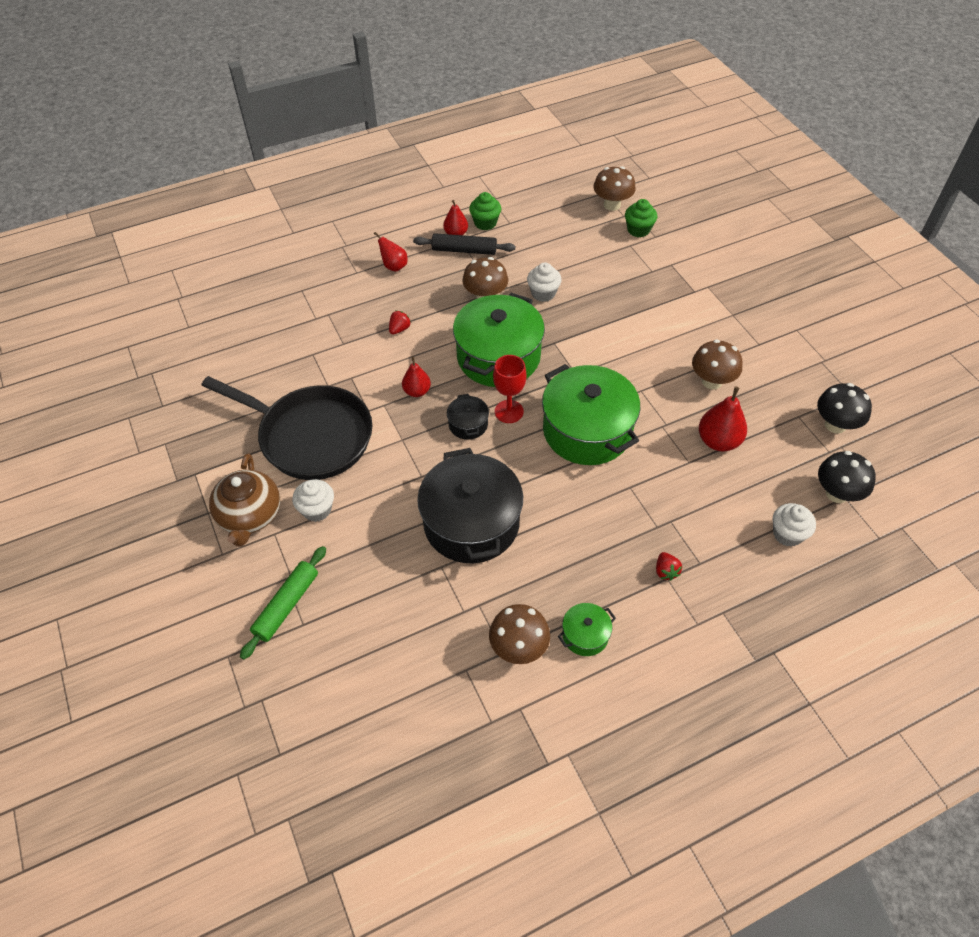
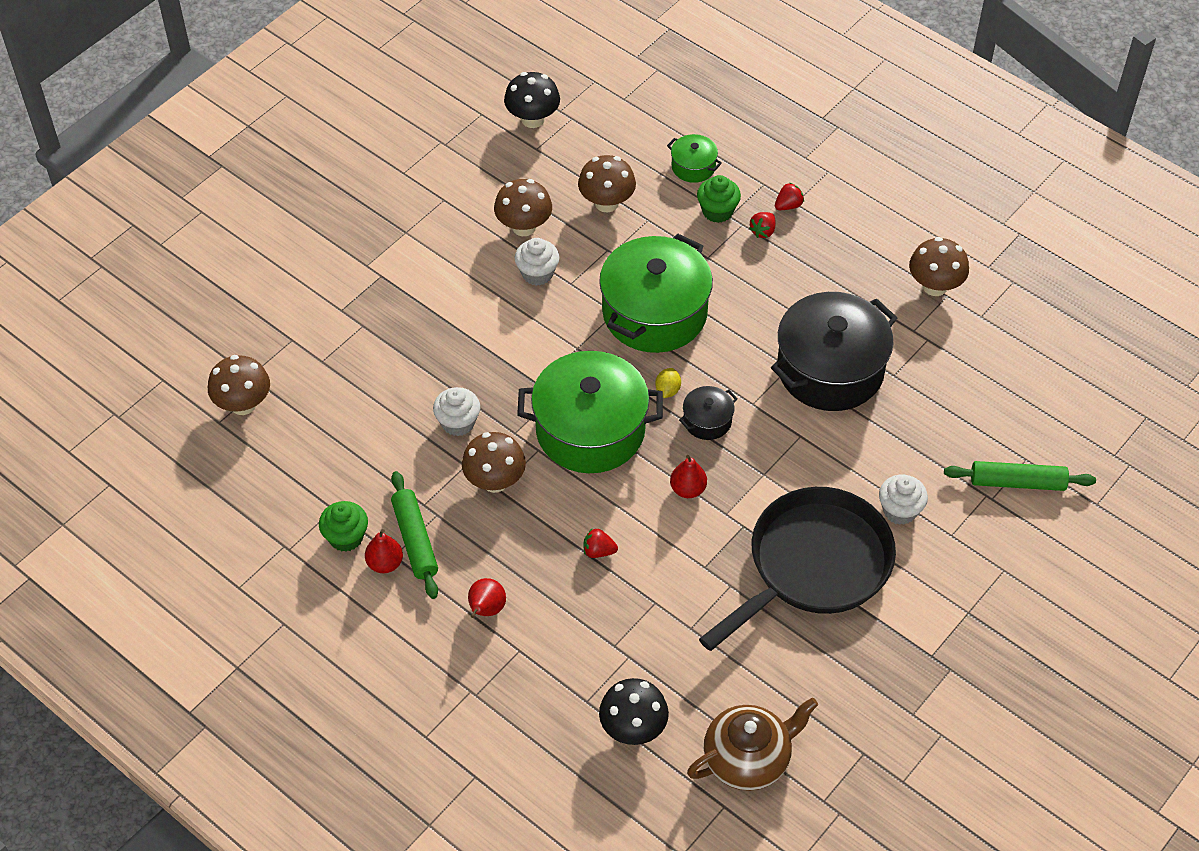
camera: 115 degrees left, 0 degrees up
black pan [201,376,372,480] -> black pan turned 45 degrees clockwise [699,487,896,651]
brown teapot [209,453,280,547] -> brown teapot moved to [687,697,818,791]
black rolling pin [413,233,515,255] -> green rolling pin [391,471,438,599]
red goblet [493,355,526,423] -> yellow lemon [655,368,681,398]
green pot [558,603,616,656] -> green pot moved to [667,134,722,183]
green cupcake [625,199,657,238] -> green cupcake moved to [697,175,741,223]
red pear [699,386,747,451] -> brown mushroom [578,155,636,213]
white cupcake [773,503,816,547] -> white cupcake moved to [515,238,559,286]
black mushroom [818,451,876,503] -> black mushroom moved to [599,678,669,745]
none -> red strawberry [749,212,776,238]

